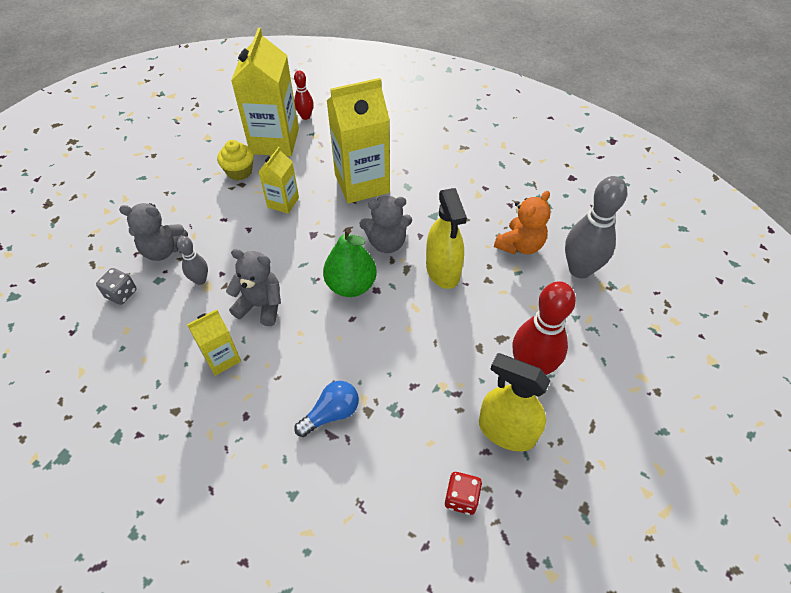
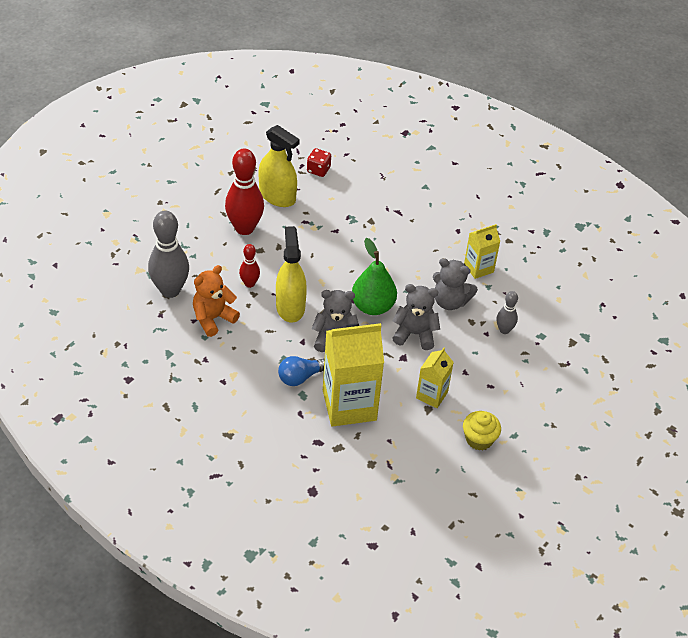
camera: 175 degrees left, 5 degrees down
grey dice [96,268,137,305] -> none
grey teddy bear [119,203,188,261] -> grey teddy bear moved to [392,284,440,350]
yellow carton [231,28,299,156] -> none
red bowling pin [294,70,314,120] -> red bowling pin moved to [239,244,260,288]
blue light bulb [294,381,359,437] -> blue light bulb moved to [278,356,325,386]

